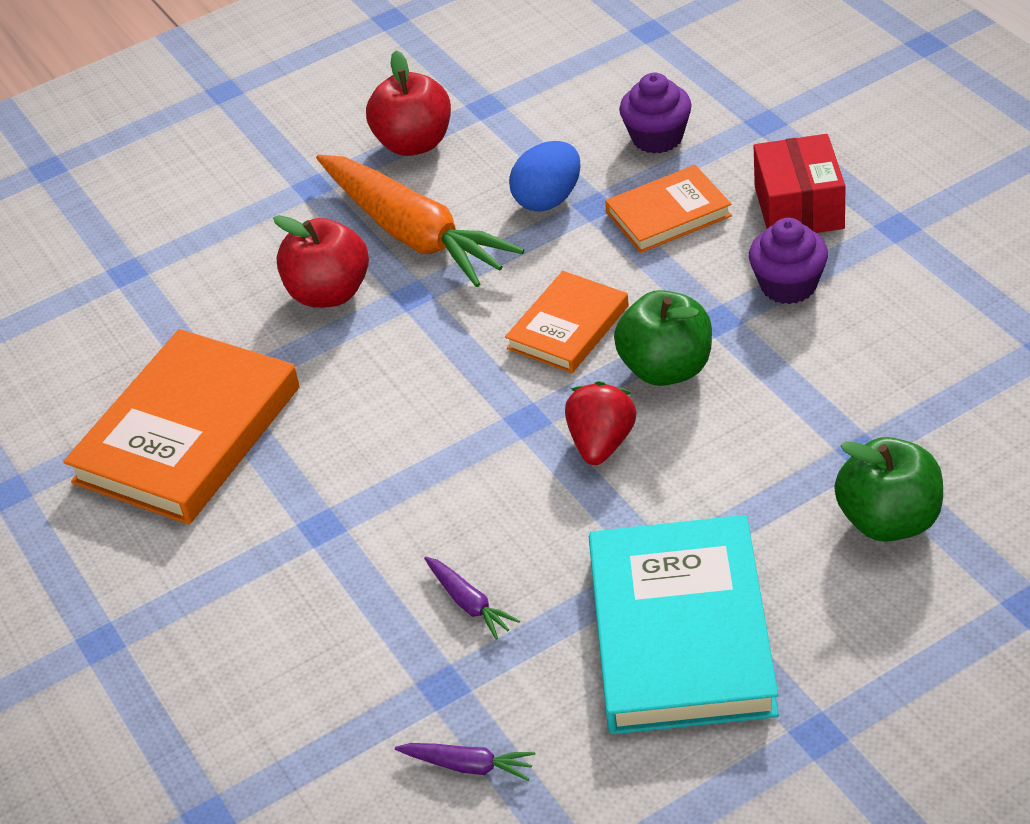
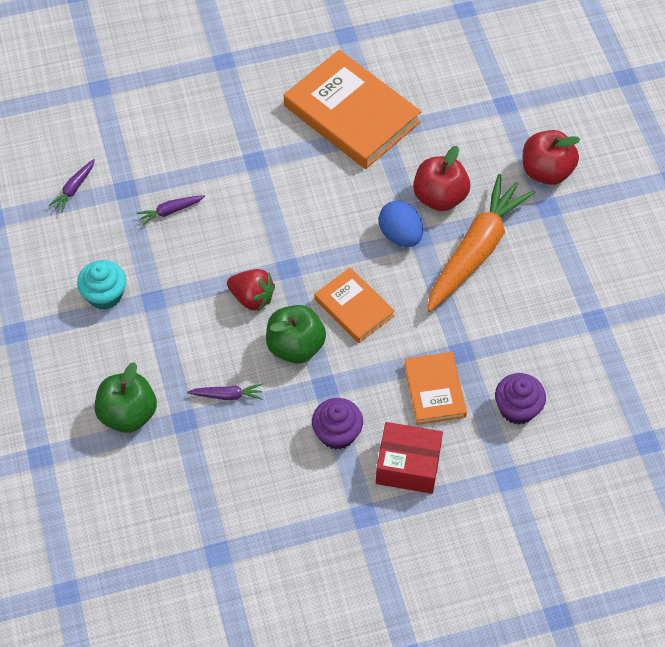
camera: 100 degrees right, 15 degrees up
orange carrot [316,154,524,287] -> orange carrot turned 150 degrees clockwise [427,174,535,312]
red apple [366,51,451,156] -> red apple moved to [523,130,581,185]
blue egg [509,141,581,212] -> blue egg moved to [379,201,423,247]
turquoise book [589,515,779,734] -> turquoise cupcake [77,260,126,310]
none -> purple carrot [187,384,263,400]

